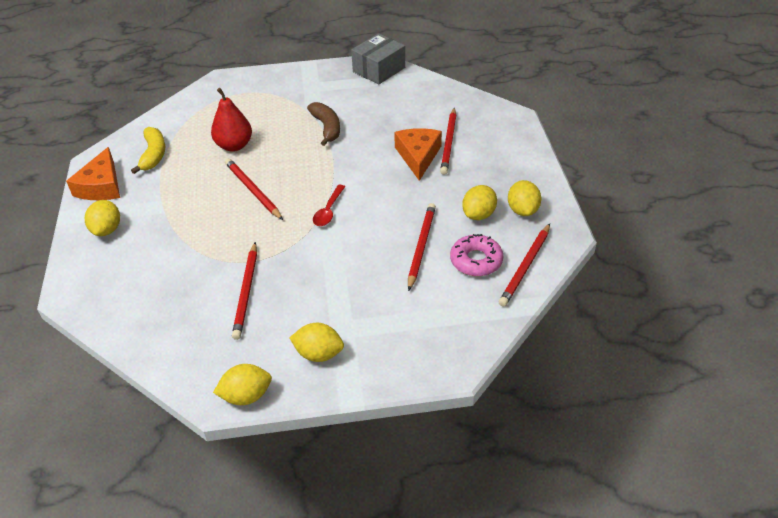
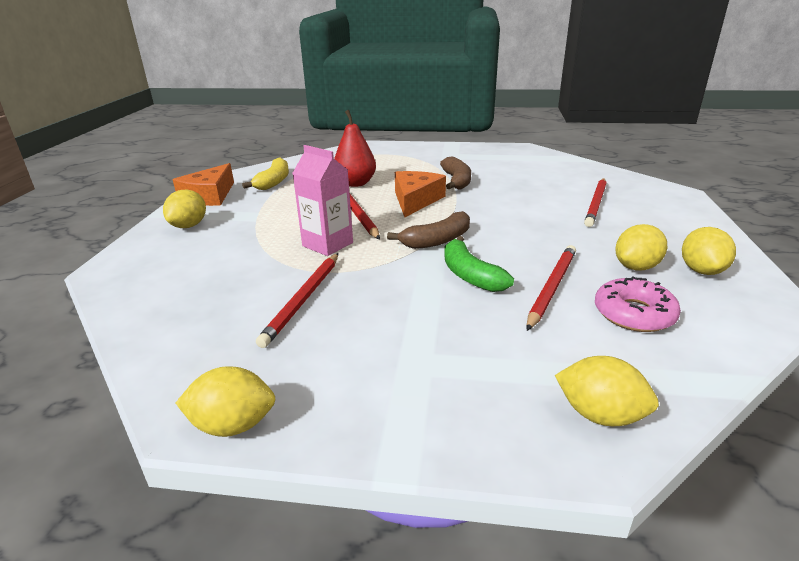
camera: 15 degrees right, 15 degrees down
yellow lemon [290,323,344,362] -> yellow lemon moved to [555,356,659,426]
red spoon [313,185,345,226] -> brown banana [387,211,470,249]
grey box [351,33,405,85] -> none
orange cheese [394,128,442,181] -> orange cheese moved to [395,171,446,217]
red pencil [499,224,550,307] -> none
none -> pink carton [293,145,353,256]
none -> green banana [444,236,514,292]

